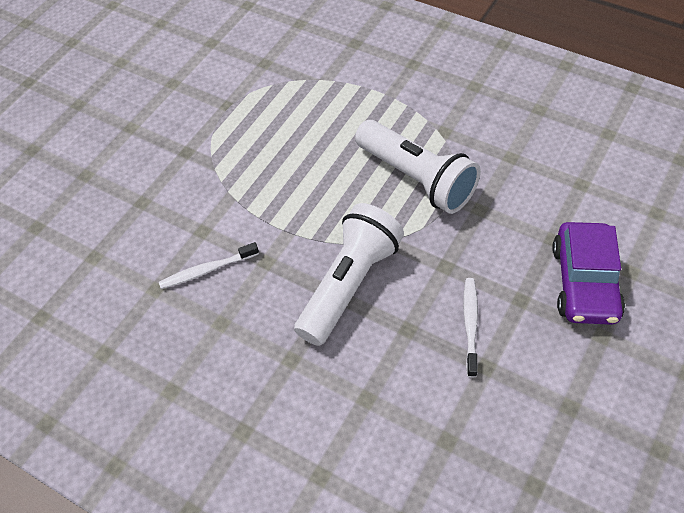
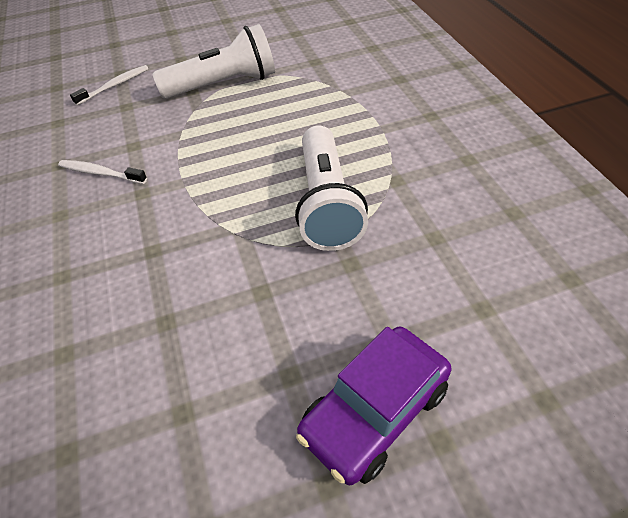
camera: 40 degrees right, 5 degrees down
white flashlight [294,203,404,346] -> white flashlight moved to [153,24,275,99]
white toothbrush [463,278,478,377] -> white toothbrush moved to [70,65,148,105]

